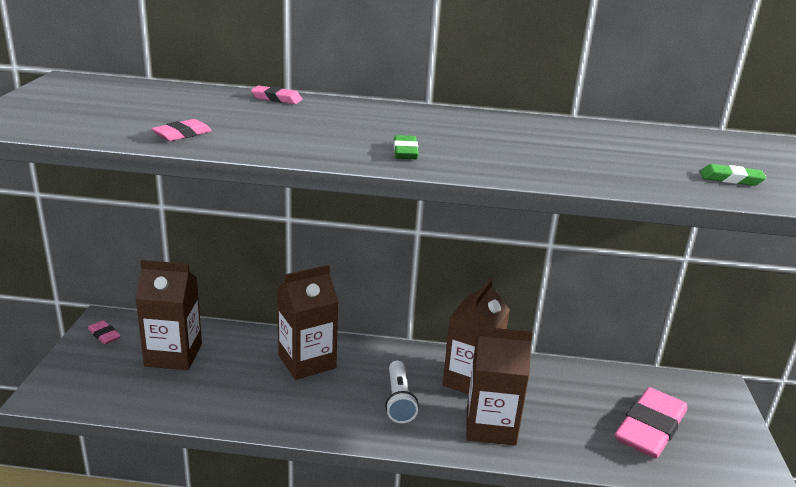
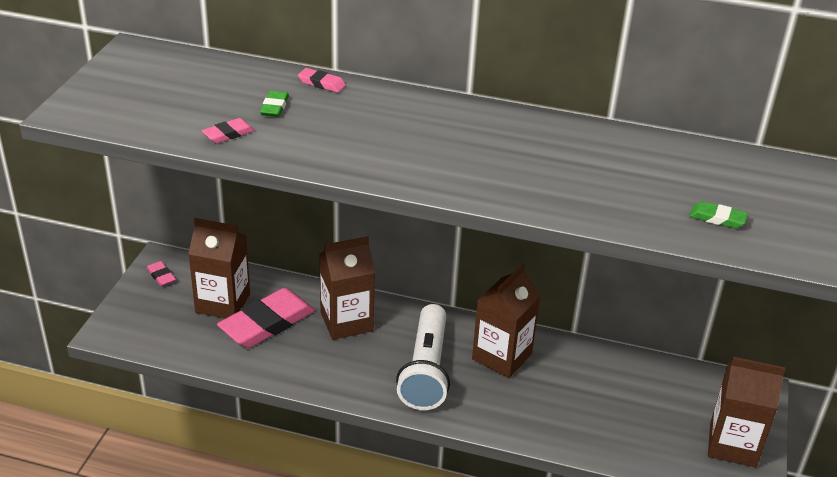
camera: 10 degrees right, 10 degrees up
white flashlight [385,360,419,423] -> white flashlight [396,304,450,410], size x1.69
green eraser [394,135,419,159] -> green eraser moved to [260,91,289,117]
brown carton [467,327,533,446] -> brown carton moved to [708,357,785,467]
pink eraser [615,387,687,458] -> pink eraser moved to [217,288,315,348]

